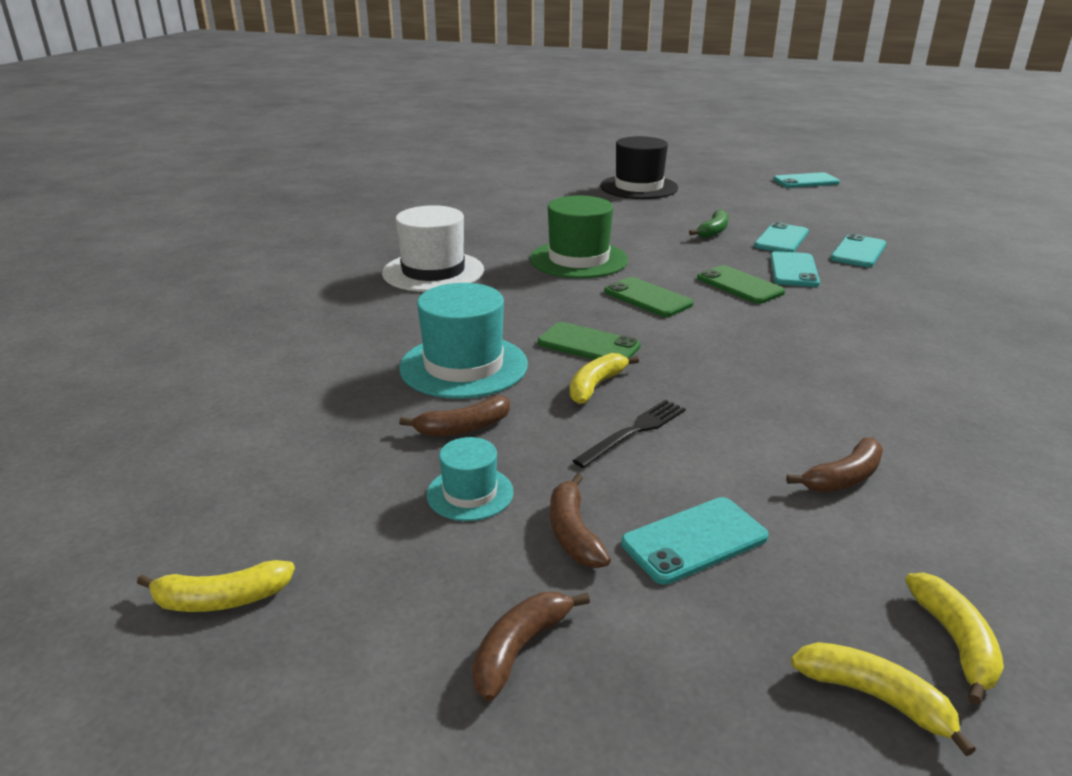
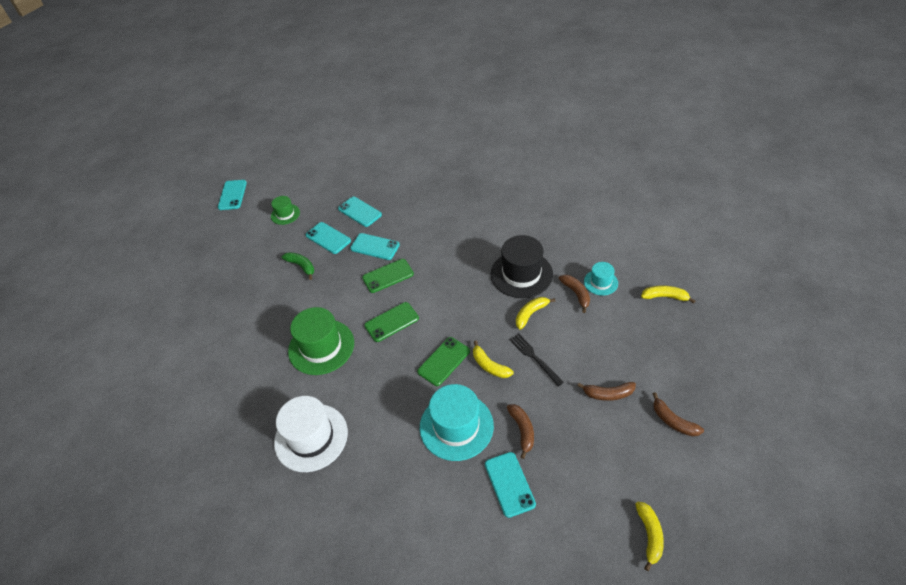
camera: 75 degrees left, 20 degrees up
turquoise hat [427,437,514,521] -> turquoise hat moved to [584,262,618,296]
black hat [600,136,678,199] -> black hat moved to [491,235,553,298]
turquoise phone [621,497,769,585] -> turquoise phone moved to [485,452,536,518]
yellow banana [791,642,976,756] -> yellow banana moved to [516,297,555,329]
none -> green hat [271,196,300,225]

